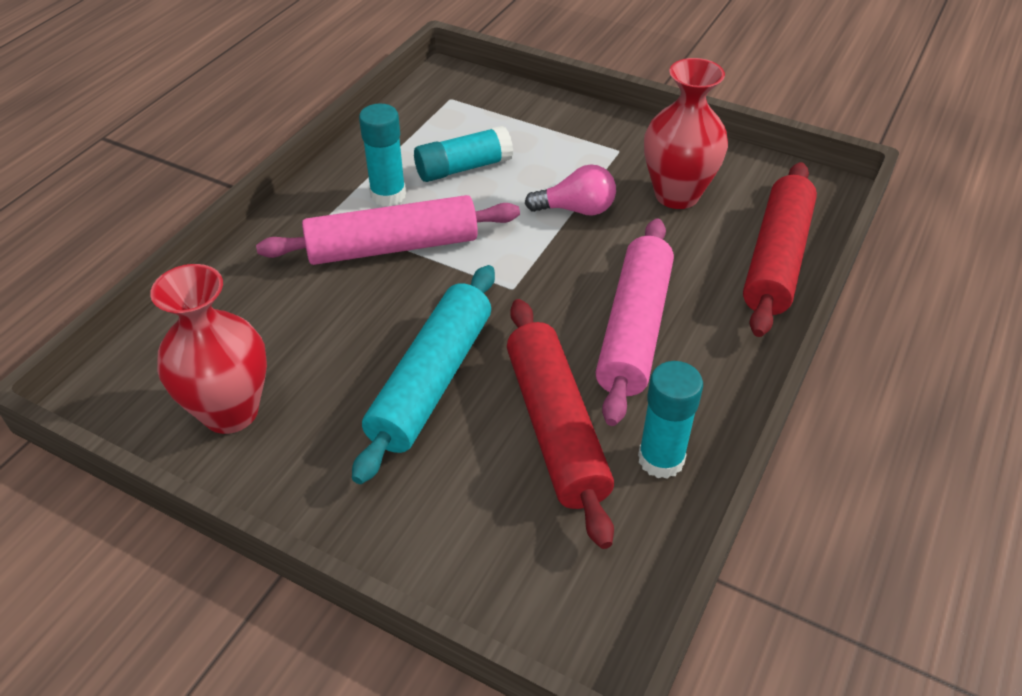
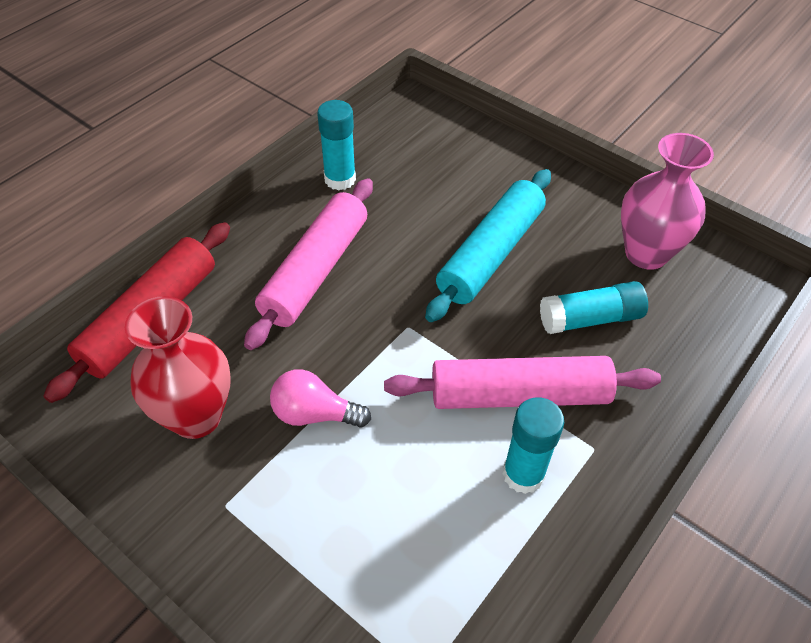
camera: 170 degrees left, 5 degrees up
red vase [150,264,267,434] -> pink vase [621,133,714,270]
turquoise glue stick [414,126,513,182] -> turquoise glue stick moved to [540,281,648,334]
red rolling pin [507,299,614,549] -> none

